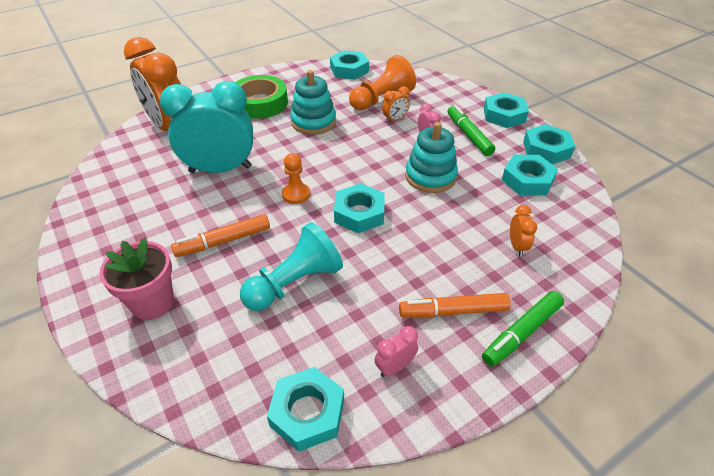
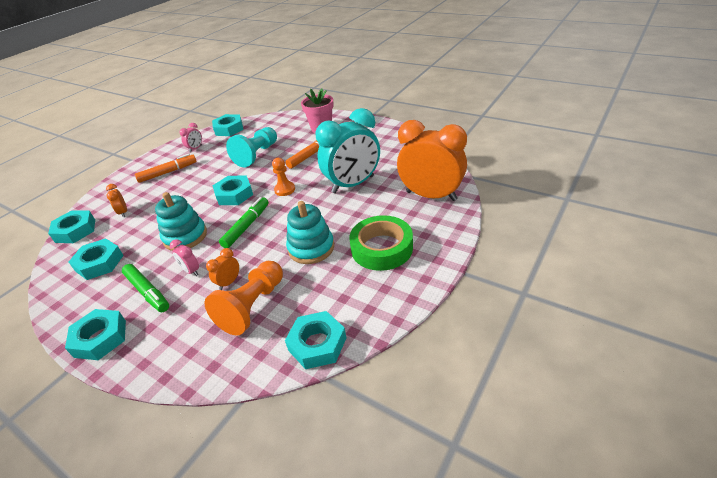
camera: 160 degrees right, 5 degrees down
green marker [482,291,564,367] -> green marker moved to [219,197,269,248]
turquoise nut [523,124,575,165] -> turquoise nut moved to [48,210,95,243]

